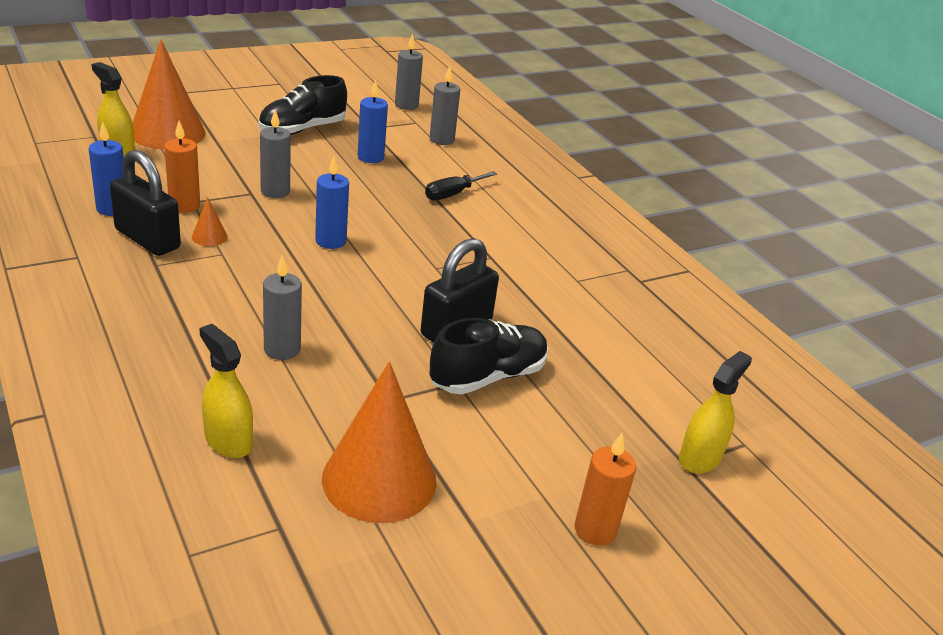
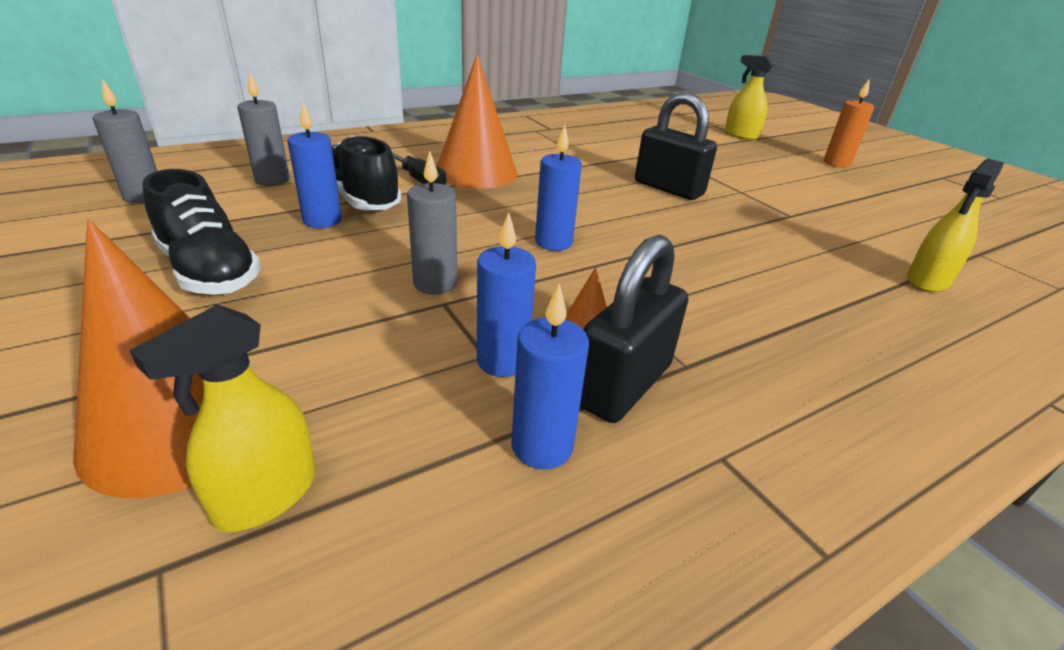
camera: 90 degrees left, 0 degrees up
orange candle [164,121,200,213] -> blue candle [477,212,536,377]
grey candle [263,255,302,360] -> none
orange cone [322,362,436,523] -> orange cone moved to [437,54,518,189]
black shoe [430,318,548,394] -> black shoe moved to [332,135,402,210]

